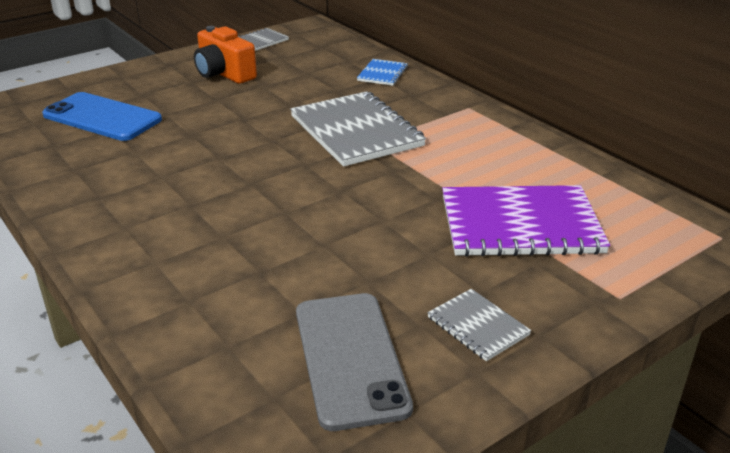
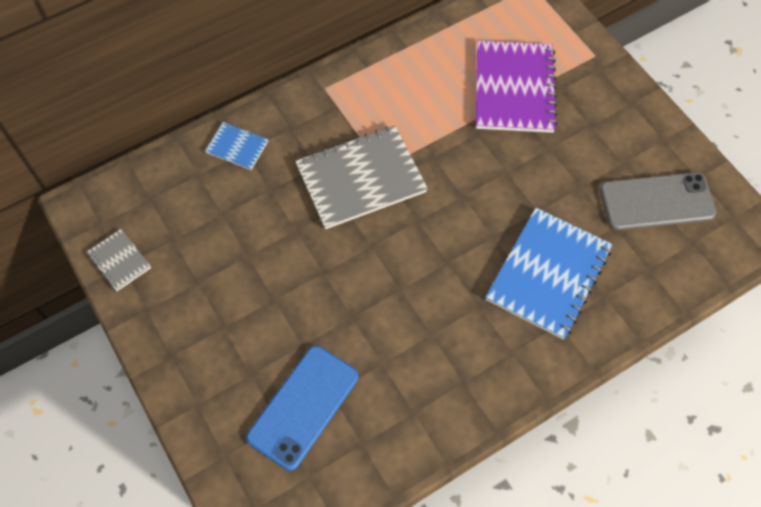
camera: 85 degrees left, 30 degrees up
orange camera [194,26,257,84] -> none
grey notebook [427,289,531,361] -> none
none -> blue notebook [485,208,613,340]

